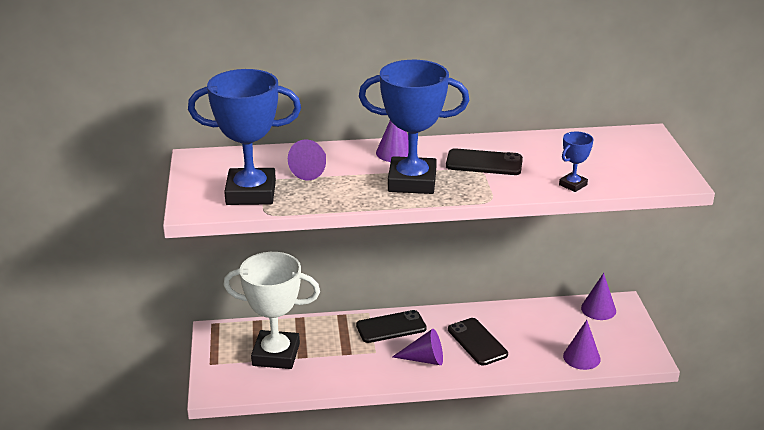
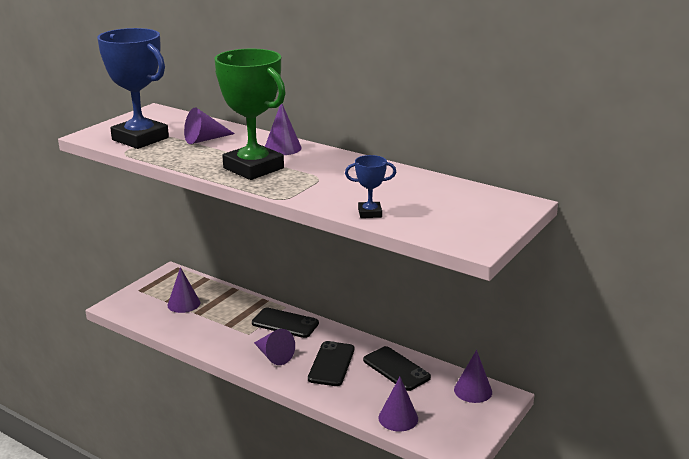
camera: 40 degrees right, 5 degrees down
white trophy [224,252,320,369] -> purple cone [168,267,200,313]
blue trophy [359,60,469,194] -> green trophy [214,49,286,180]
black phone [446,148,523,175] -> black phone moved to [363,346,431,391]

